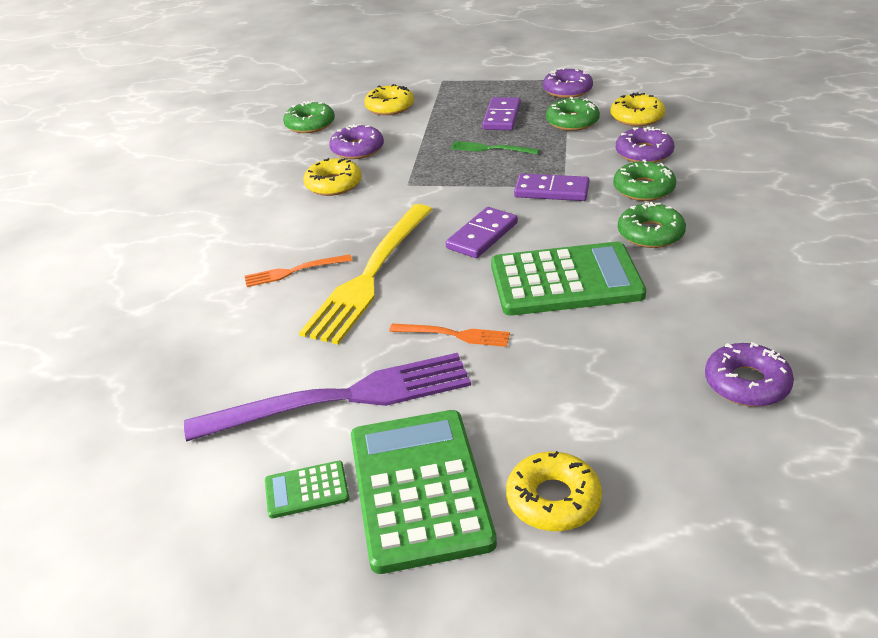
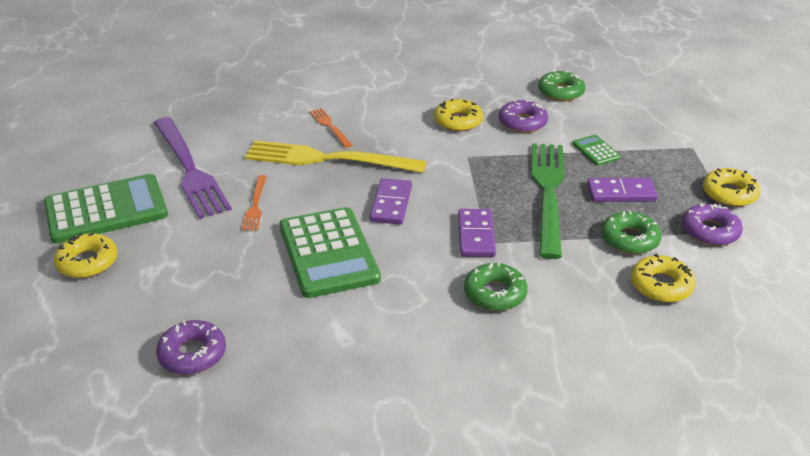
camera: 75 degrees right, 0 degrees up
green calculator [265,461,349,518] -> green calculator moved to [572,135,621,166]
yellow donut [364,84,414,115] -> yellow donut moved to [703,168,761,207]
purple domino [446,207,518,258] -> purple domino turned 75 degrees clockwise [370,178,412,224]
green fork [451,141,539,155] -> green fork [532,143,565,259], size x2.16
purple donut [616,127,674,163] -> none
green donut [618,202,686,248] -> none

